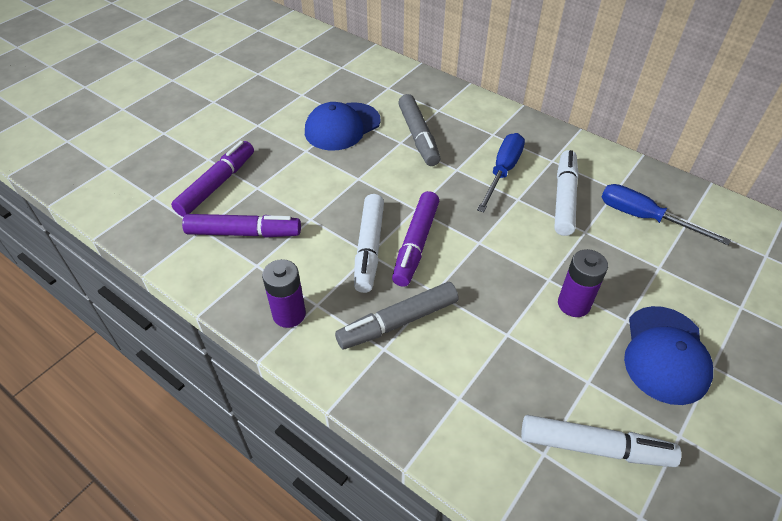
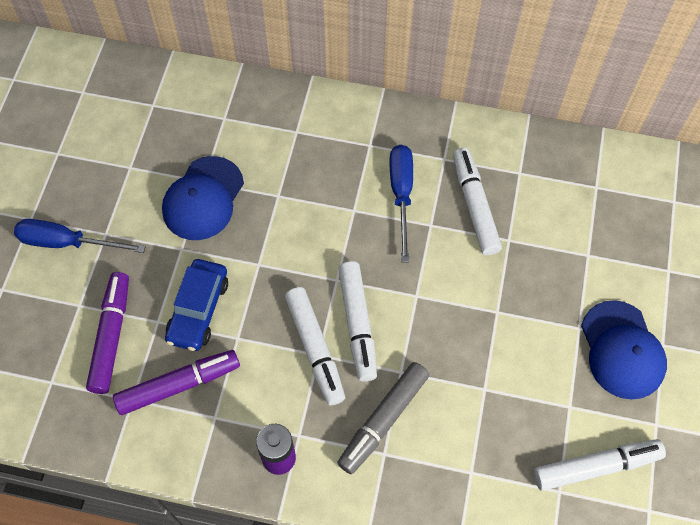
camera: 25 degrees left, 15 degrees up
purple marker [392,191,439,287] -> white marker [338,261,377,382]
grey marker [398,94,440,166] -> none
purple battery [558,249,608,317] -> none
blue screwdriver [601,184,731,245] -> blue screwdriver moved to [14,219,146,253]
none -> blue car [165,259,228,351]

